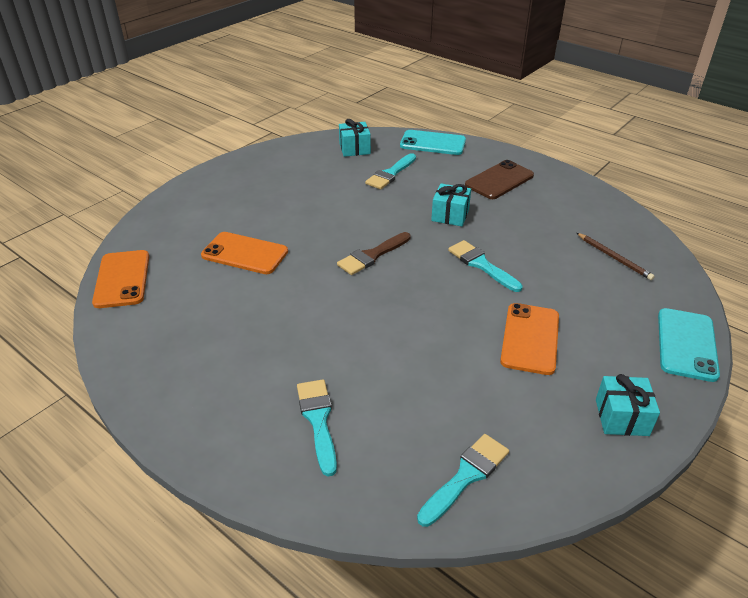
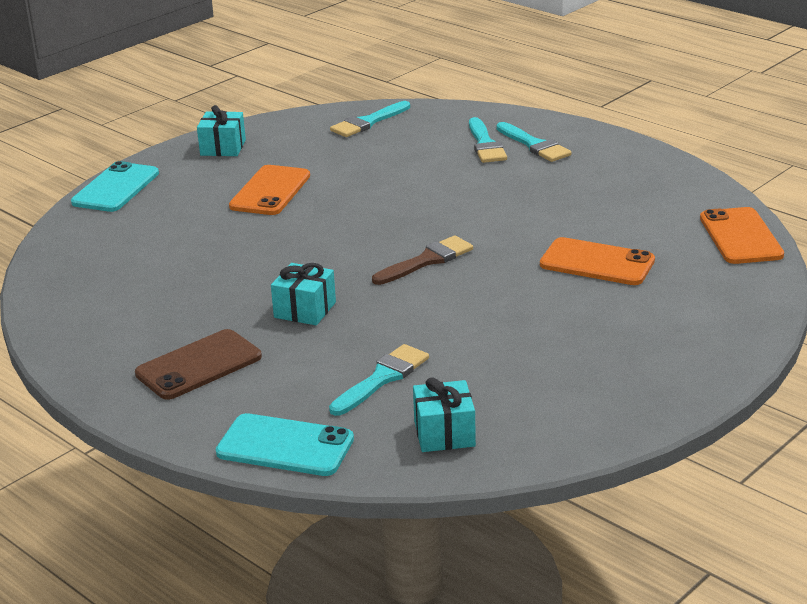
camera: 175 degrees left, 10 degrees down
turquoise brush [448,240,523,292] -> turquoise brush moved to [496,122,571,162]
brown pencil [577,233,655,280] -> none

